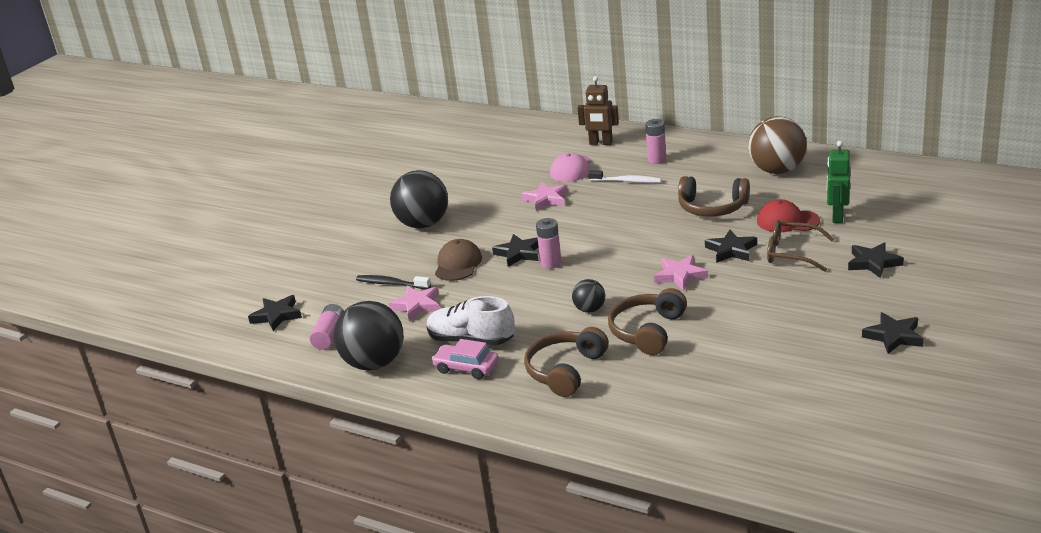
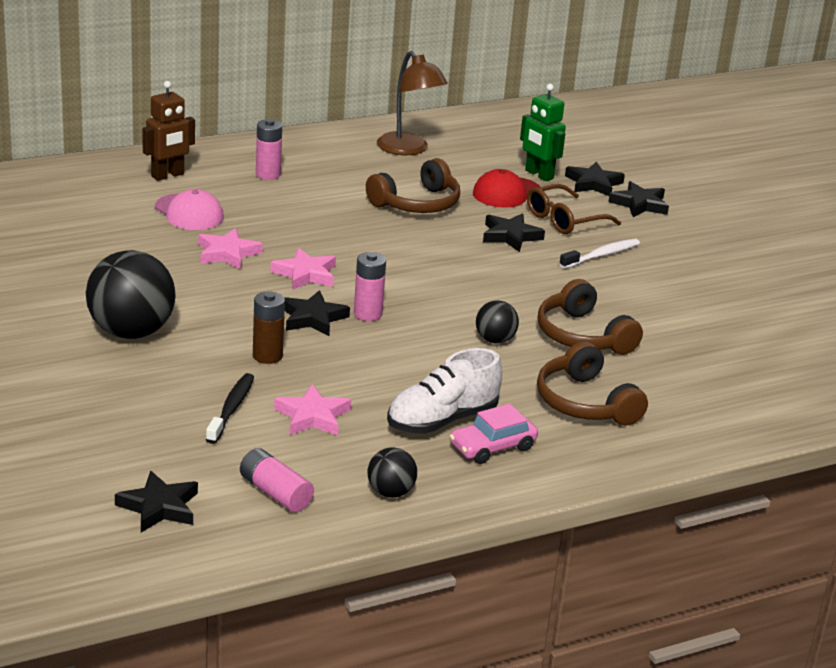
camera: 60 degrees left, 0 degrees up
black ball [334,301,403,370] -> black ball [368,447,417,498], size x0.50
black toothbrush [356,275,431,289] -> black toothbrush turned 135 degrees clockwise [206,373,254,444]
brown cap [435,239,482,281] -> brown battery [253,291,285,364]
white toothbrush [588,170,662,183] -> white toothbrush moved to [559,239,640,269]
pink star [654,255,708,291] -> pink star moved to [271,248,336,290]
brown ball [748,116,807,174] -> brown lamp [377,51,448,155]
black star [862,312,924,354] -> black star moved to [565,162,625,196]

